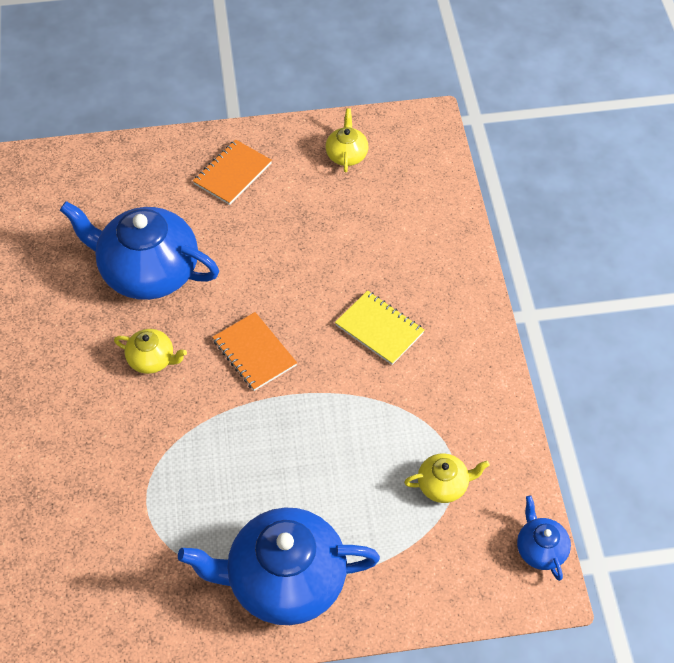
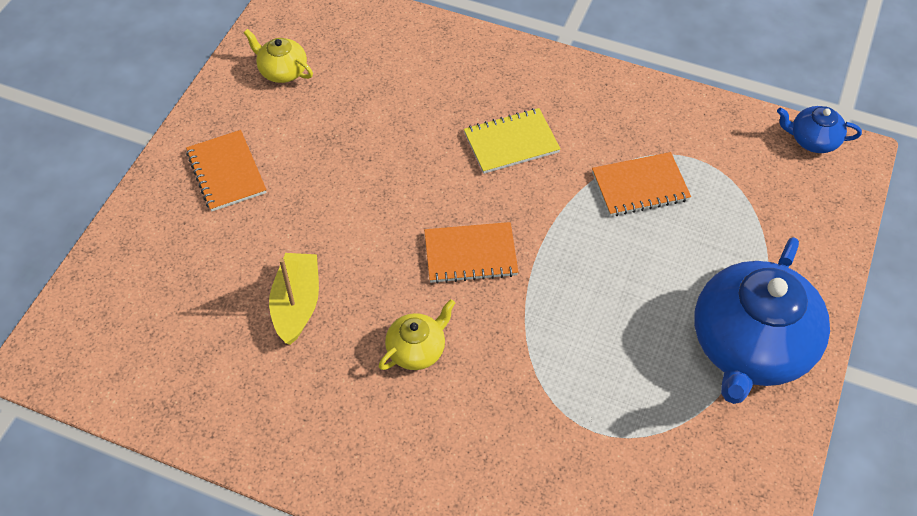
camera: 60 degrees left, 0 degrees up
blue teapot [60,201,219,300] -> yellow boat [269,253,319,345]
yellow teapot [404,453,490,503] -> none
none -> orange notebook [592,152,691,216]

